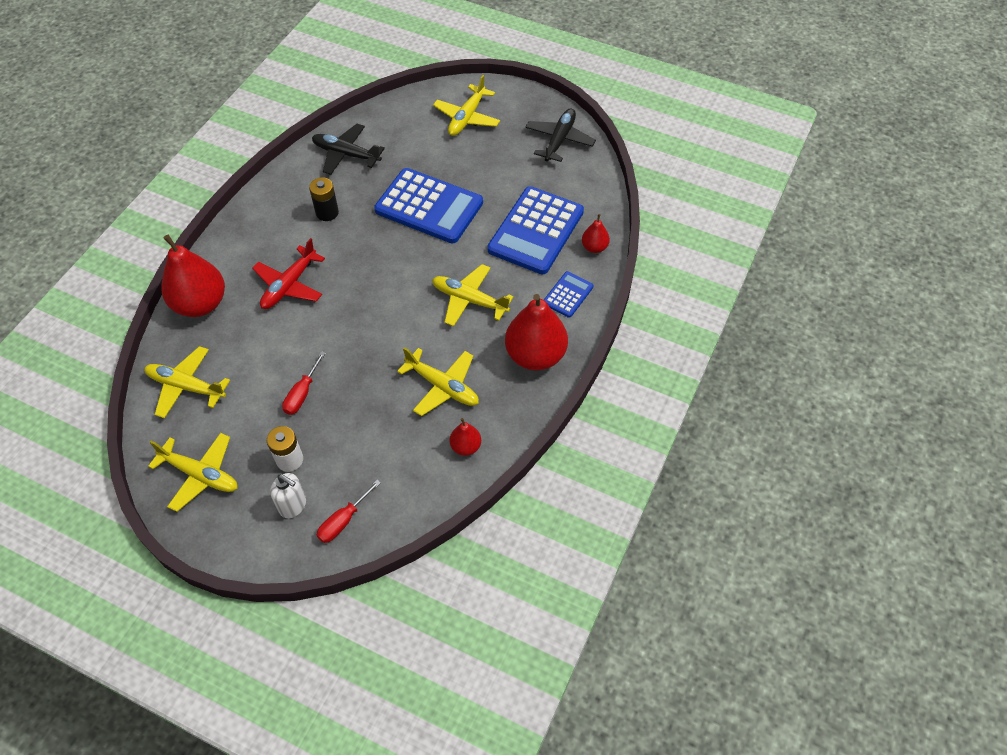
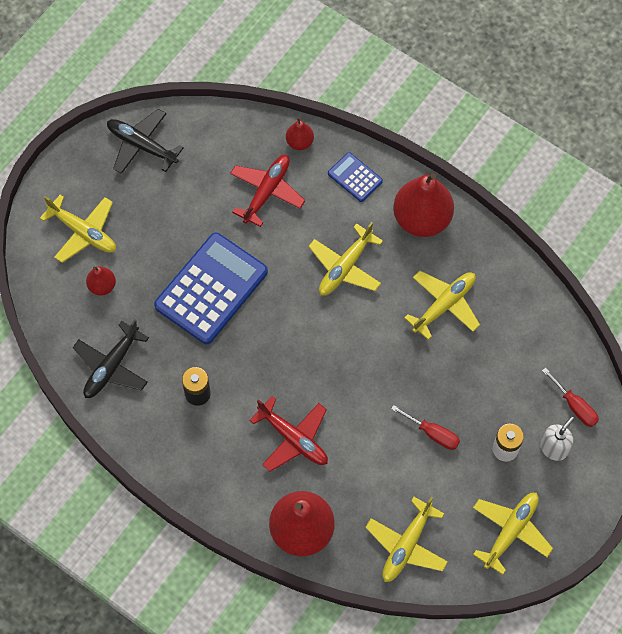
camera: 80 degrees left, 10 degrees up
red pear [450,418,481,456] -> red pear moved to [86,266,116,296]
blue calculator [487,186,584,274] -> red plane [230,155,305,227]

